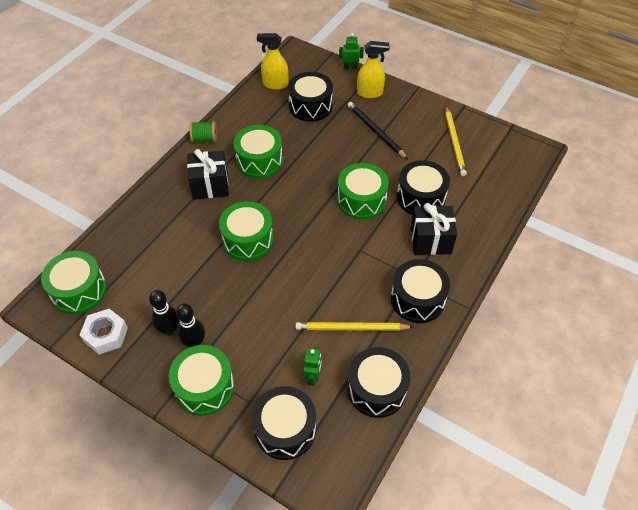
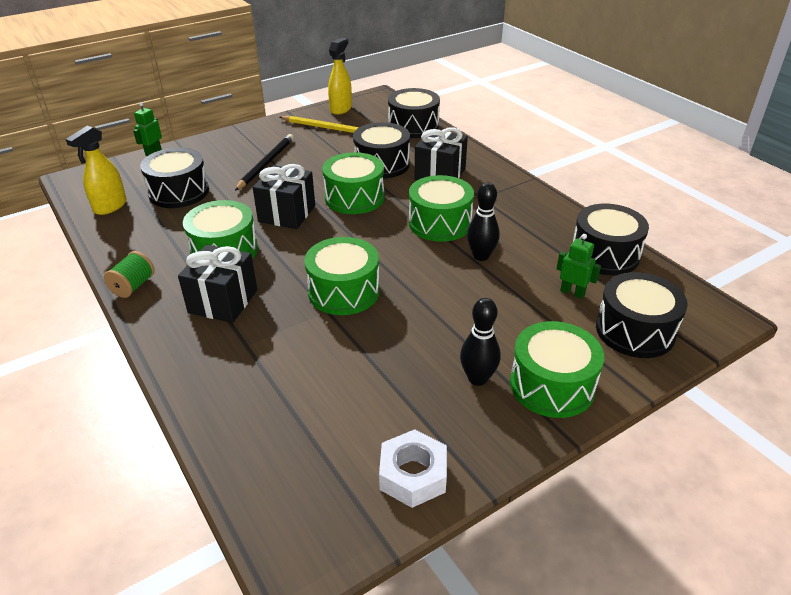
camera: 65 degrees left, 15 degrees down
green drum [41,251,107,314] -> green drum moved to [409,175,474,242]
black bowling pin [149,290,179,336] -> black bowling pin moved to [467,182,500,261]
yellow pencil [295,322,413,331] -> none
black pencil [348,102,408,159] -> black pencil turned 120 degrees clockwise [235,134,294,191]
yellow spray bottle [357,41,390,98] -> yellow spray bottle moved to [328,38,352,115]
black drum [391,259,450,323] -> black drum moved to [388,88,440,138]
none -> black gift [253,164,315,229]

